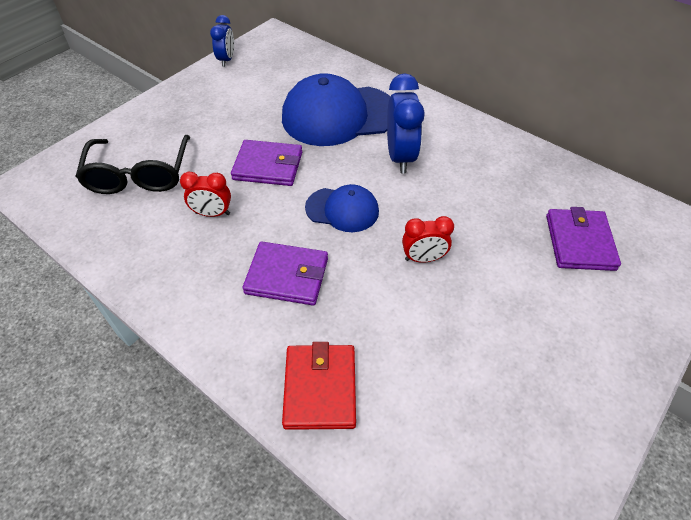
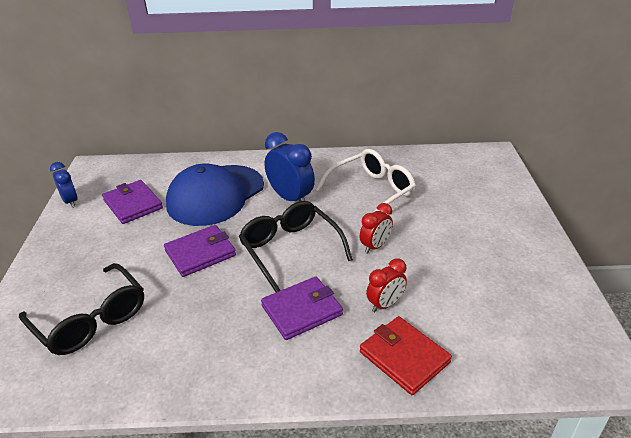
camera: 40 degrees left, 15 degrees down
red clock [180,171,231,217] -> red clock moved to [366,258,407,312]
blue cap [305,184,379,232] -> black glasses [239,201,353,292]
purple wallet [546,207,621,271] -> purple wallet moved to [102,180,163,224]
none -> white glasses [316,149,416,212]

